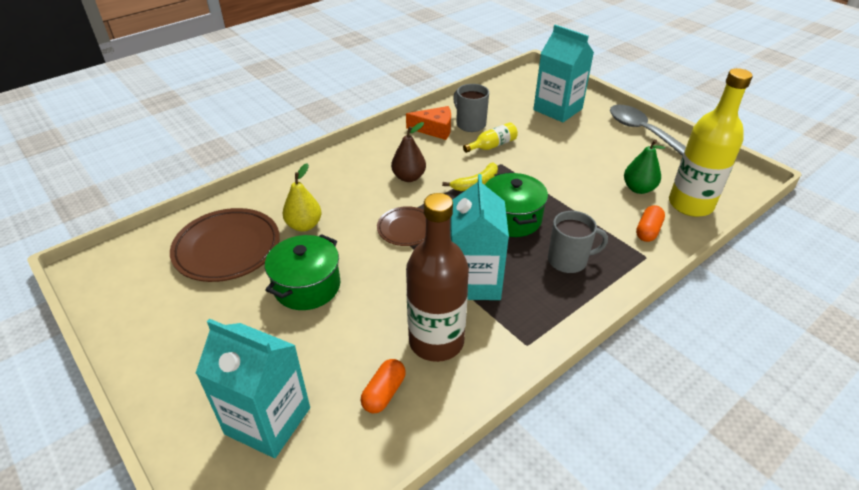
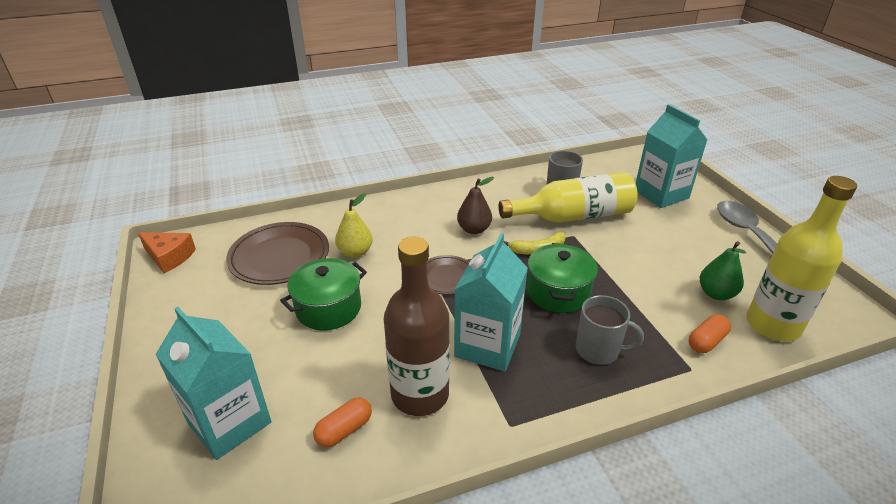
camera: 20 degrees right, 5 degrees down
orange cheese [406,106,451,140] -> orange cheese moved to [138,232,196,273]
yellow bottle [463,122,518,153] -> yellow bottle [498,172,638,223], size x2.16

